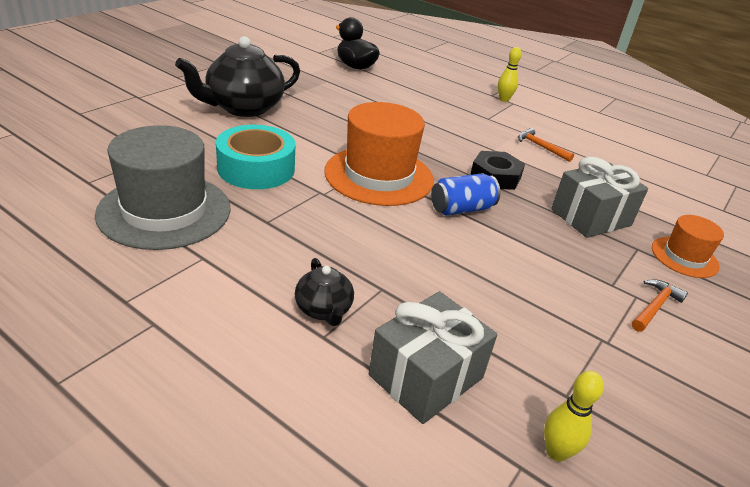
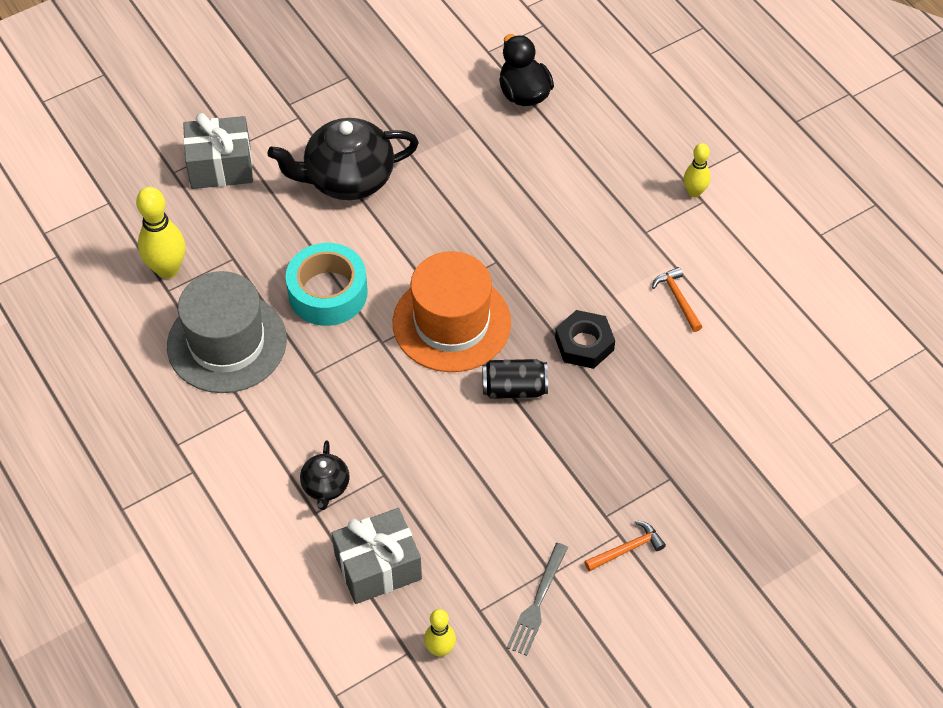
camera: 25 degrees right, 20 degrees up
blue can [431,174,500,216] -> black can [482,359,548,399]
grey gift [551,157,648,238] -> grey gift moved to [183,113,253,189]
orange hat [652,215,724,278] -> none
none -> yellow bowling pin [136,187,185,279]
none -> grey fork [507,543,568,656]

